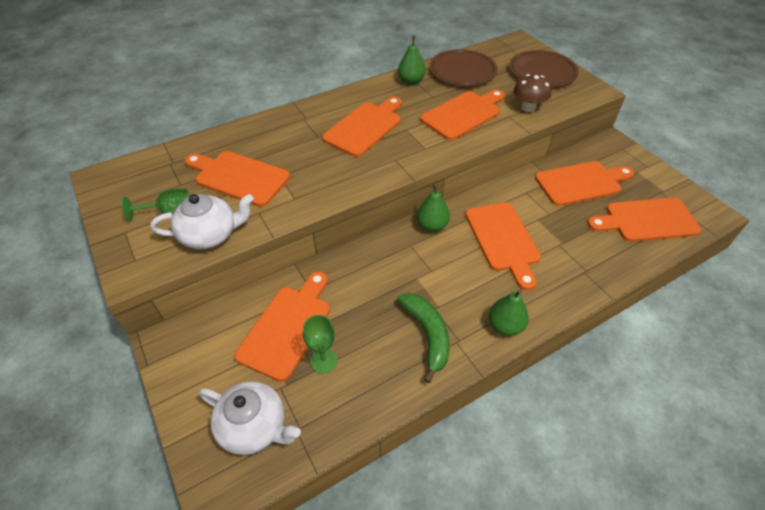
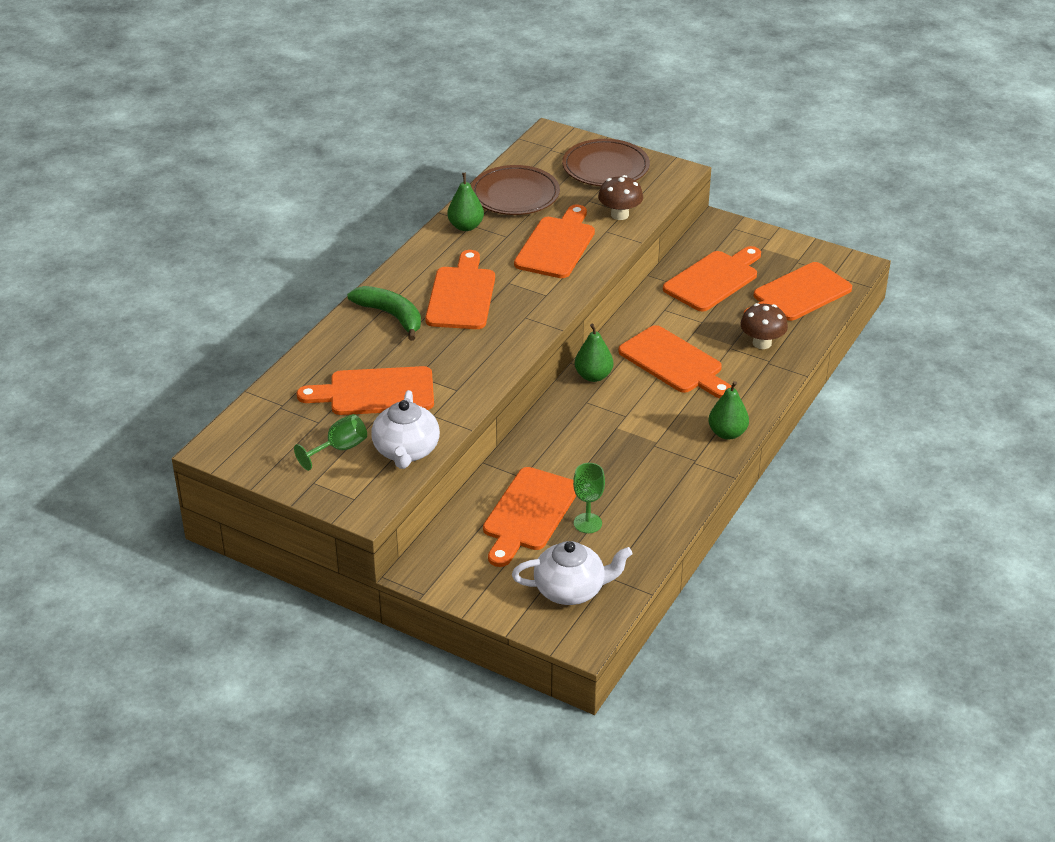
camera: 30 degrees left, 10 degrees down
white teapot [150,194,254,249] -> white teapot turned 135 degrees clockwise [371,390,440,469]
orange cutting board [235,271,330,382] -> orange cutting board turned 150 degrees counterclockwise [483,467,577,567]
green banana [397,293,450,383] -> green banana moved to [347,286,421,341]
none -> brown mushroom [740,303,788,349]

